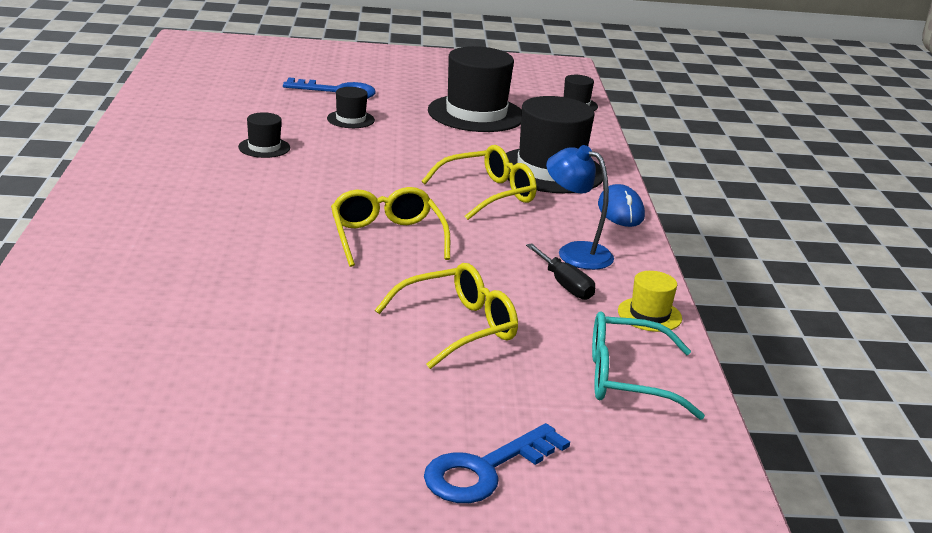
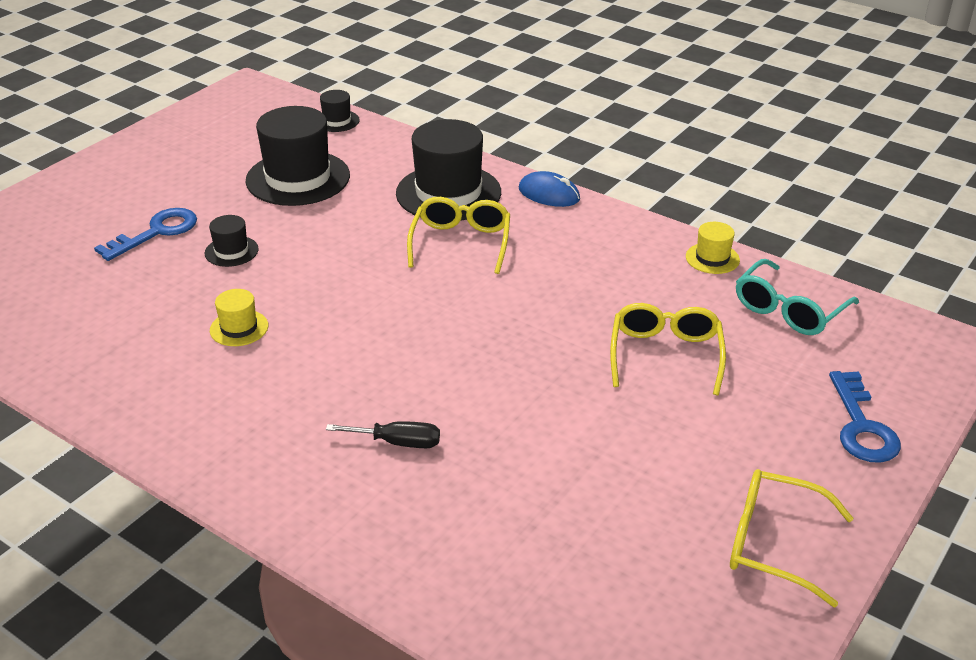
camera: 50 degrees left, 10 degrees up
black hat [238,112,290,158] -> yellow hat [210,289,268,346]
yellow glasses [331,187,450,267] -> yellow glasses moved to [730,469,854,608]
black screwdriver [526,243,595,300] -> black screwdriver moved to [326,421,440,448]
blue lamp [546,145,614,270] -> none

